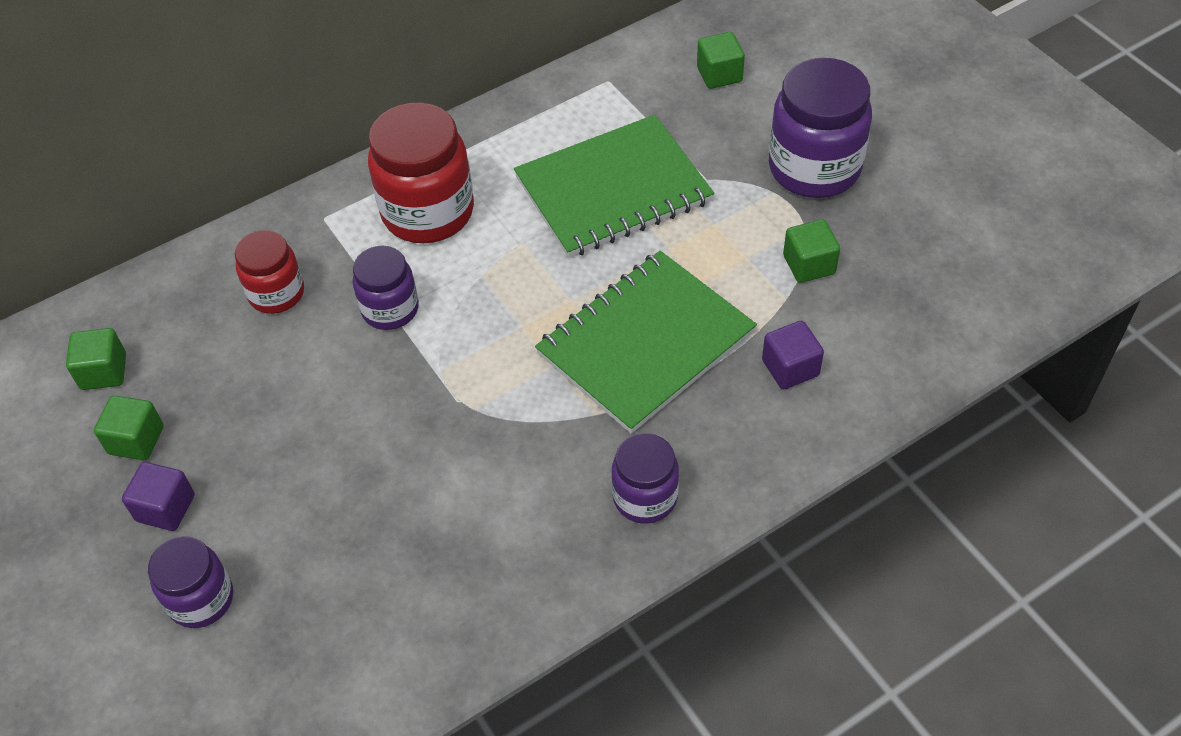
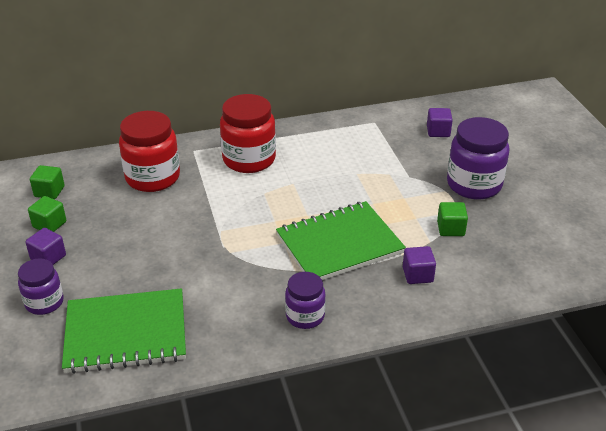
camera: 15 degrees right, 15 degrees down
red jar [235,230,304,314] -> red jar [119,111,180,192], size x1.70
purple jar [352,246,419,330] -> none
green notebook [514,115,714,258] -> green notebook moved to [62,288,186,374]
green cube [697,32,745,89] -> purple cube [427,108,453,137]

